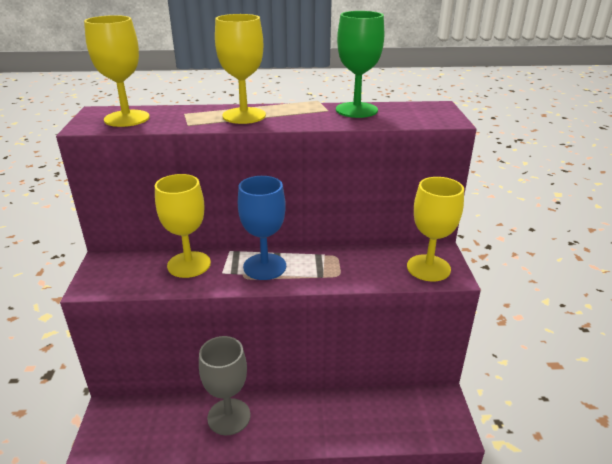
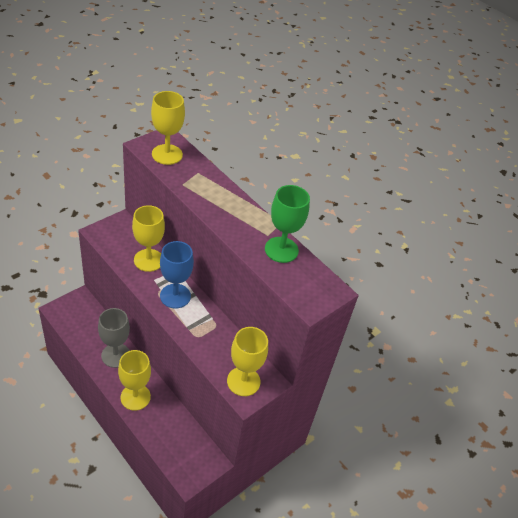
camera: 45 degrees right, 15 degrees up
yellow goblet [215,14,266,124] -> yellow goblet moved to [118,350,151,411]

